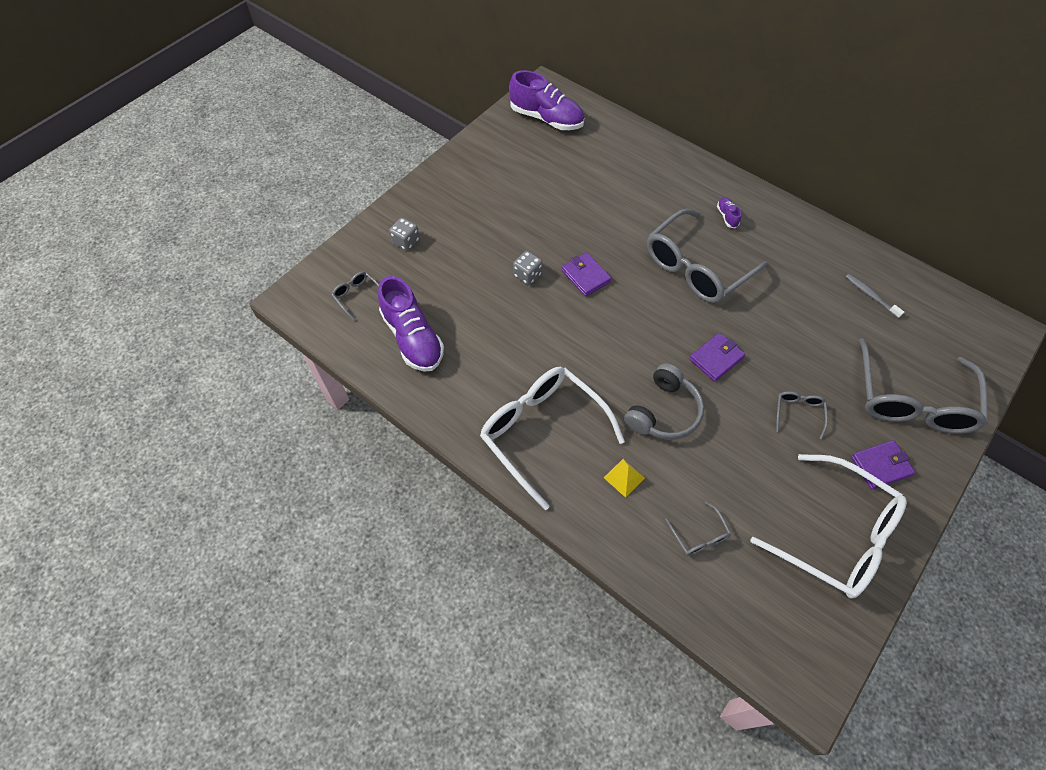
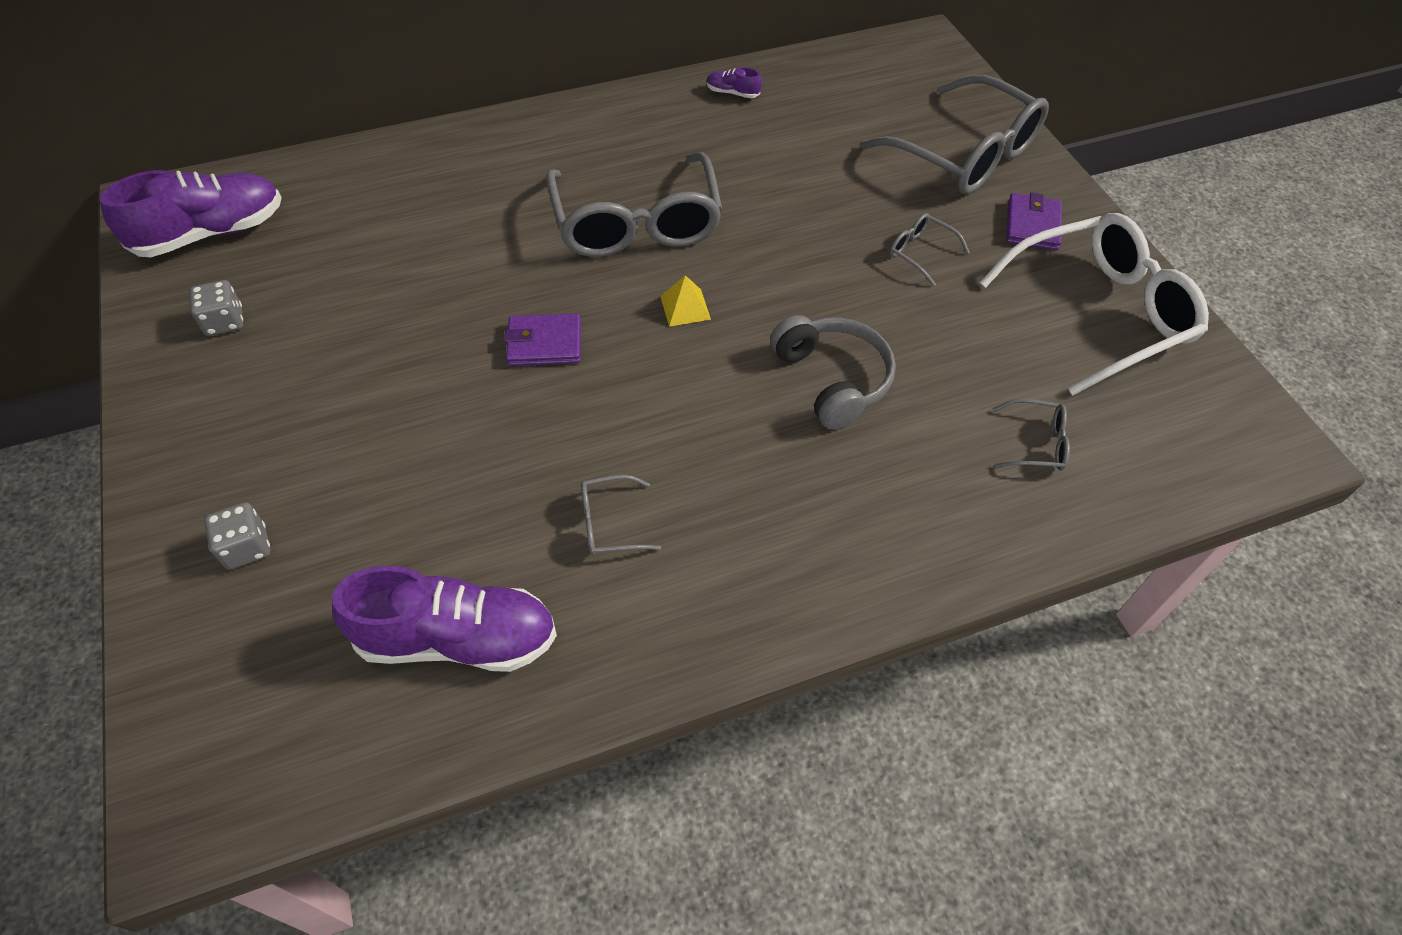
camera: 60 degrees left, 5 degrees down
grey glasses [332,272,379,321] -> grey glasses moved to [581,475,661,555]
white glasses [480,367,625,510] -> none
grey dice [513,251,542,285] -> grey dice moved to [189,280,244,336]
yellow pyramid [604,459,645,498] -> yellow pyramid moved to [660,275,711,327]
purple wallet [689,333,745,382] -> none
purple shoe [717,197,741,228] -> purple shoe moved to [707,67,762,98]
grey toothbrush [846,274,904,318] -> none

